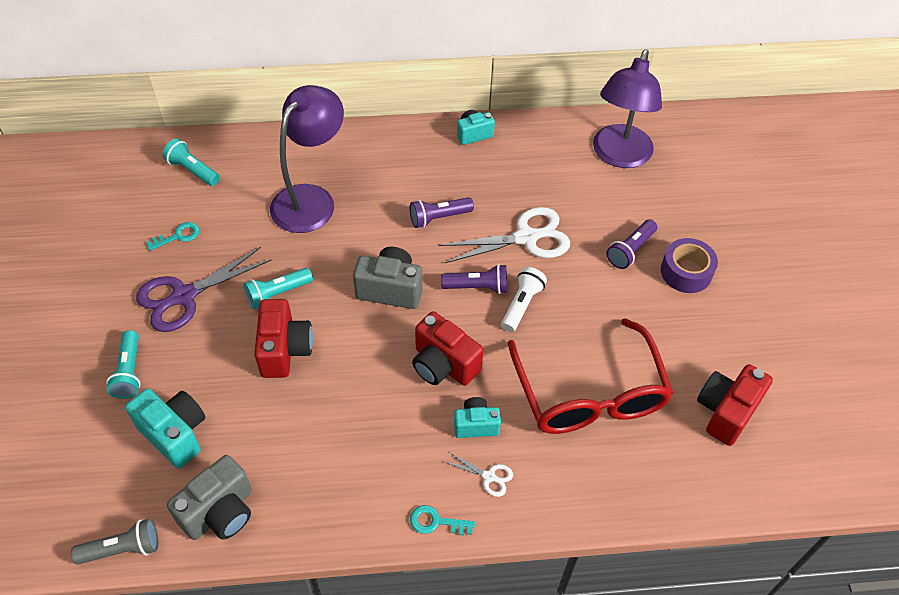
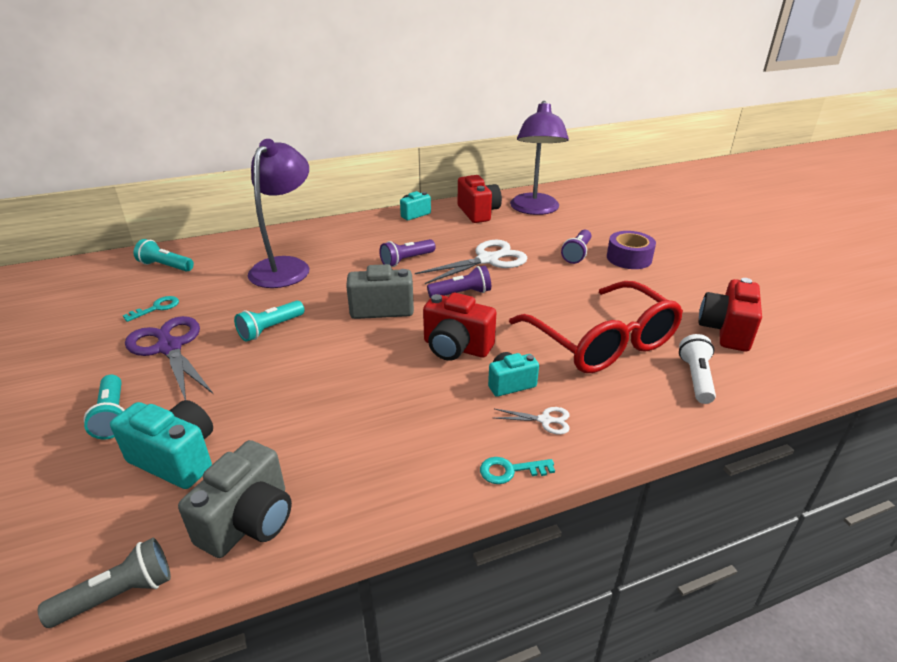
camera: 15 degrees left, 20 degrees down
purple scissors [136,247,271,332] -> purple scissors turned 105 degrees clockwise [125,316,213,400]
red camera [254,299,313,378] -> red camera moved to [458,175,502,223]
white flashlight [501,267,547,332] -> white flashlight moved to [679,334,716,404]

